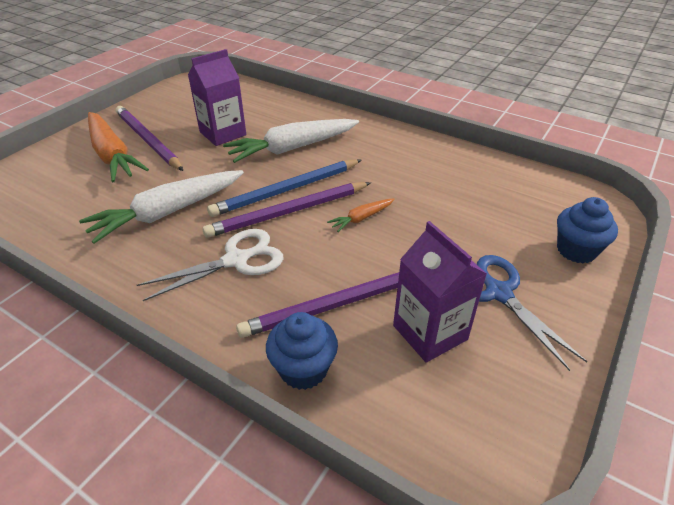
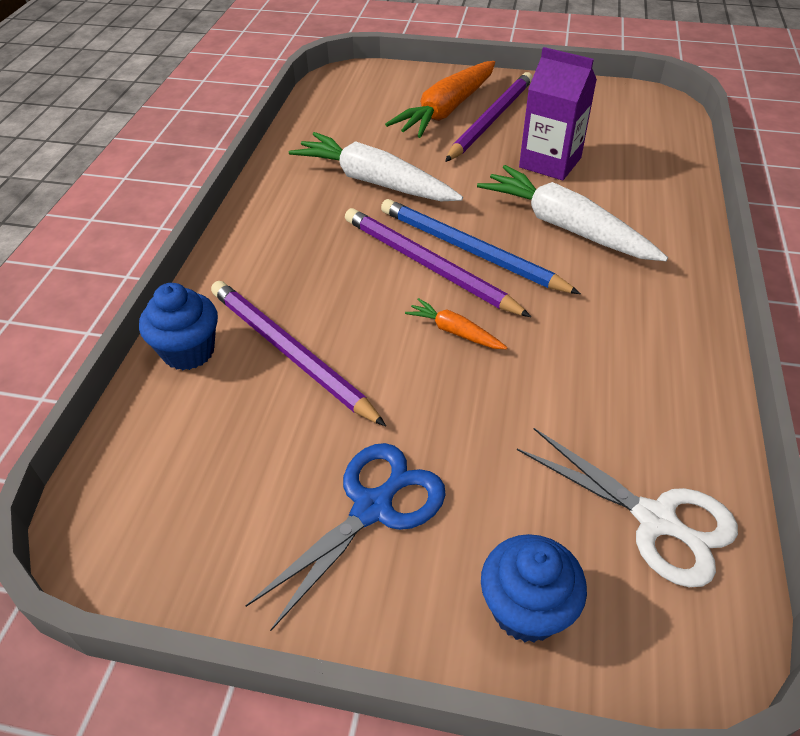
camera: 70 degrees right, 5 degrees up
white scissors [137,229,283,301] -> white scissors moved to [517,428,738,587]
purple carton [393,221,487,363] -> none

